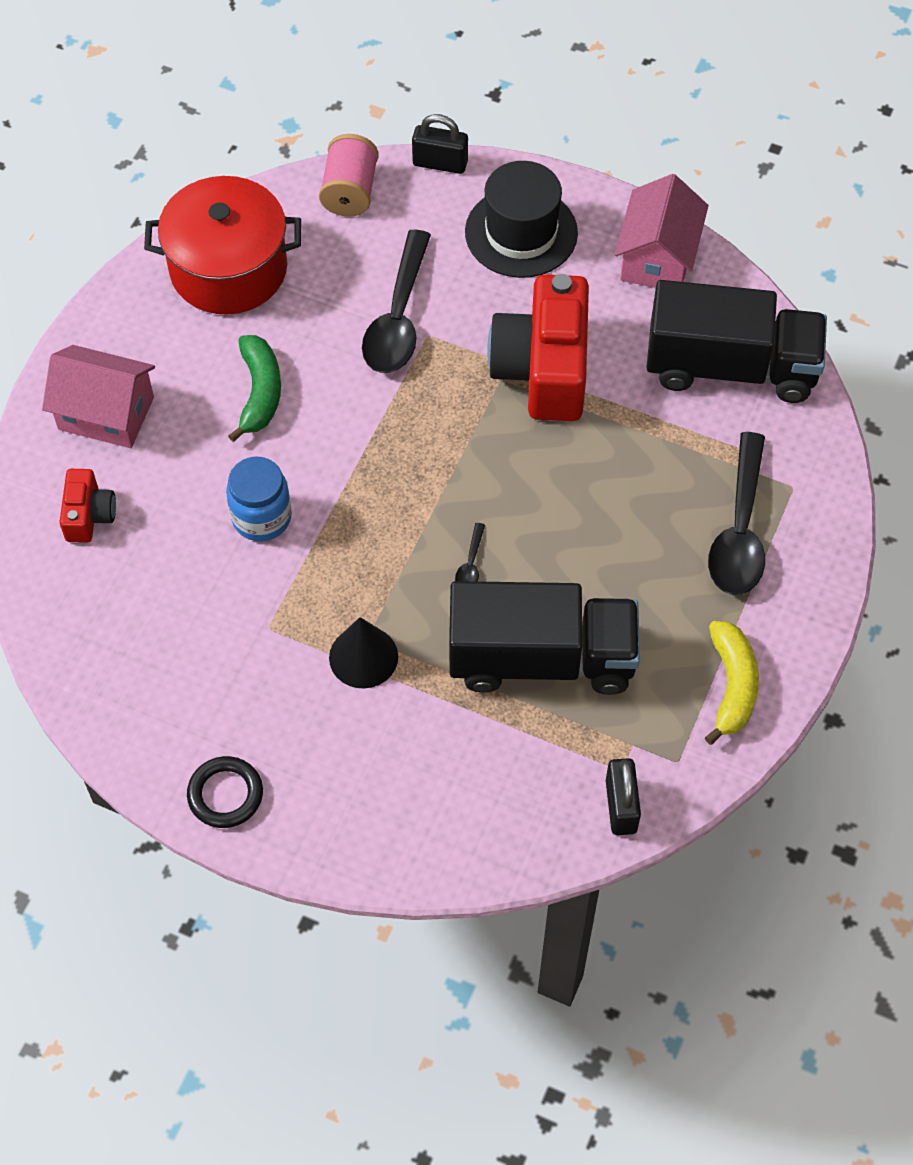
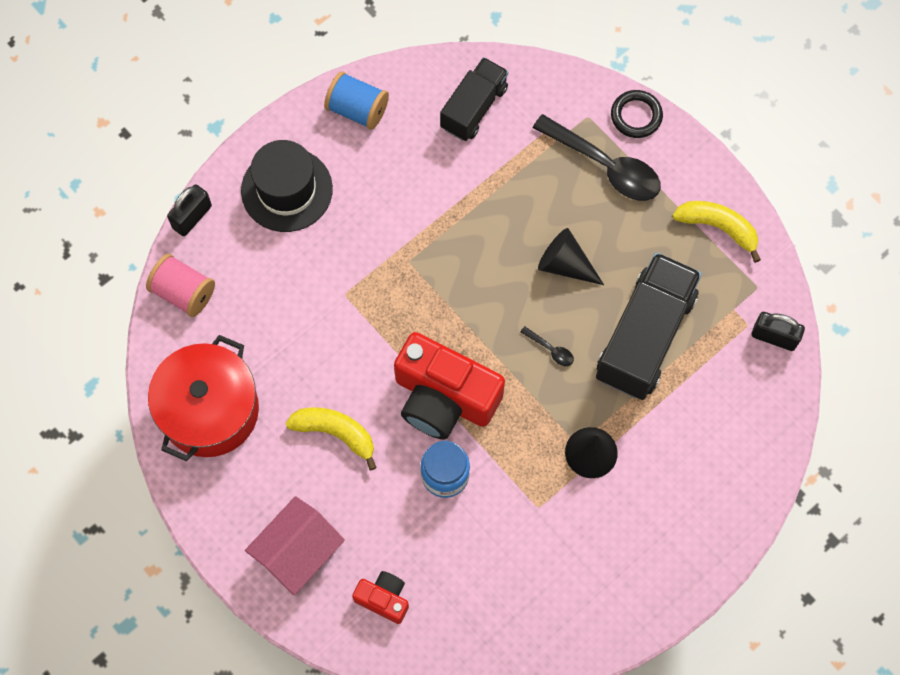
camera: 65 degrees left, 10 degrees up
black ring [187,756,263,828] -> black ring moved to [611,90,663,138]
green banana [228,335,281,442] -> yellow banana [285,408,377,470]
black spoon [362,230,431,373] -> none
red camera [487,274,589,421] -> red camera moved to [394,332,505,440]
pink house [615,174,709,288] -> blue spool [324,72,389,130]
black truck [646,280,827,403] -> black truck [440,57,508,141], size x0.62
none -> black cone [538,228,604,285]

